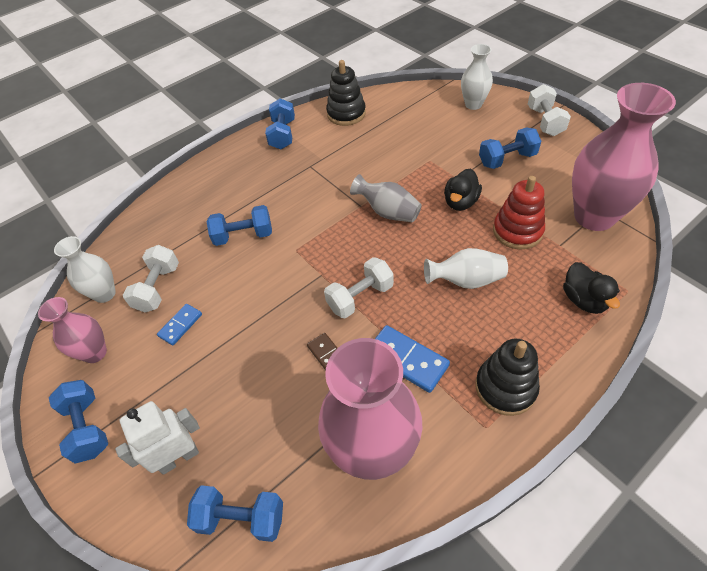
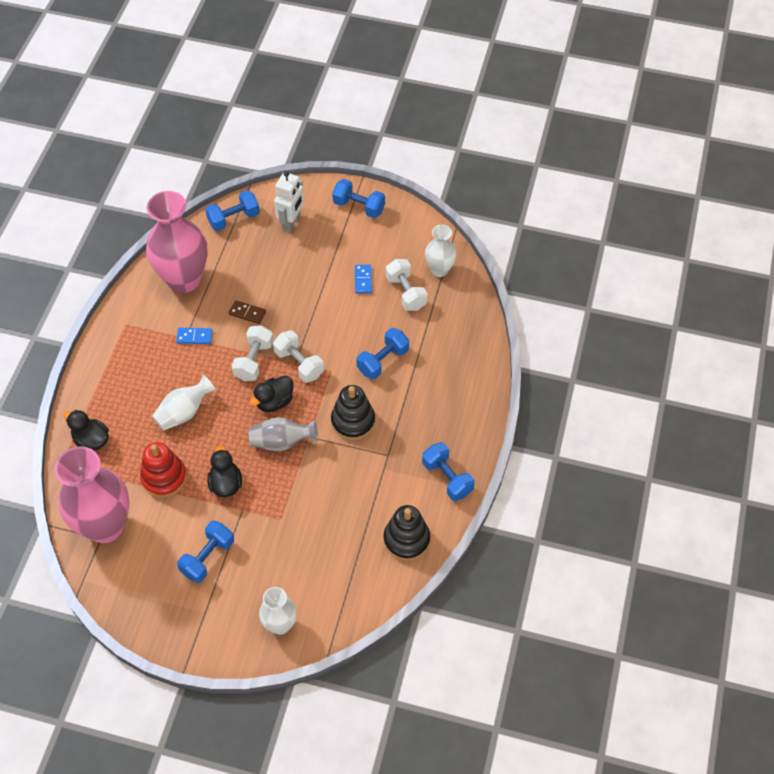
camera: 140 degrees right, 5 degrees up
pink vase [38,297,107,363] -> none
blue domino [375,325,450,393] -> blue domino [176,328,213,344], size x0.61
black stacking toy [475,339,540,416] -> black stacking toy moved to [331,385,375,440]
white dumbbell [528,84,571,136] -> white dumbbell moved to [273,330,324,383]
none -> black duck [249,376,293,412]

